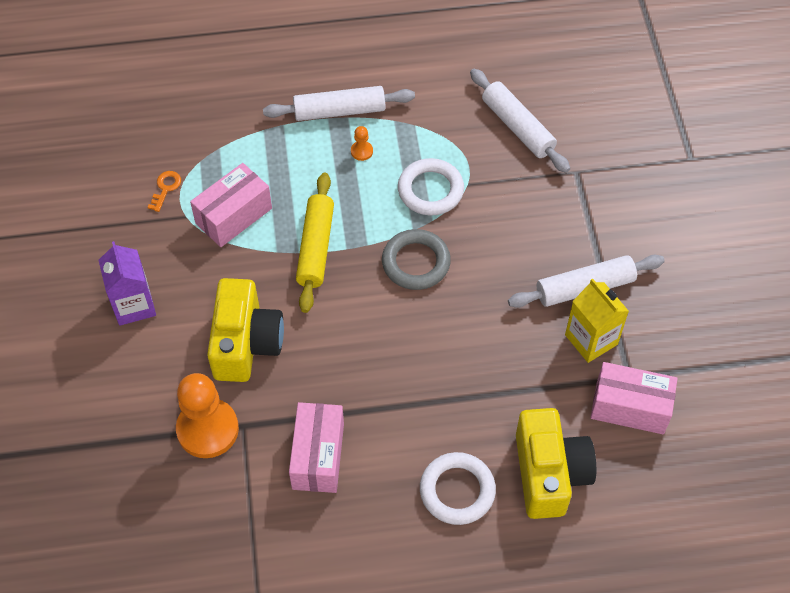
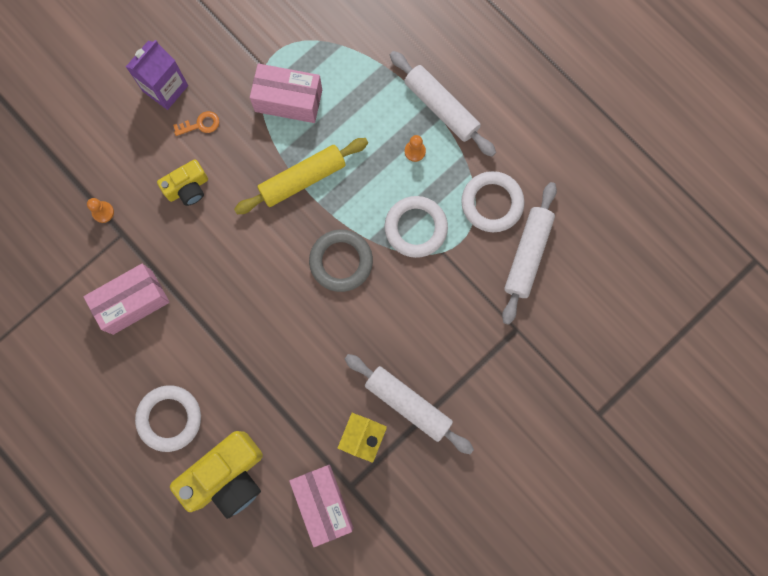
camera: 55 degrees right, 20 degrees up
orange key [148,171,181,212] -> orange key moved to [173,111,219,136]
orange pawn [176,373,239,458] -> orange pawn [87,198,114,223], size x0.41
yellow camera [207,278,284,382] -> yellow camera [157,159,208,206], size x0.56
none -> white ring [461,171,525,232]

